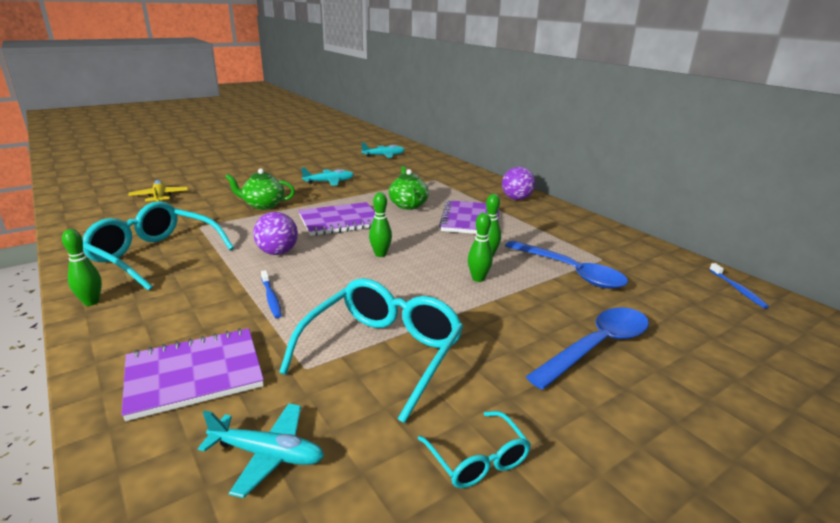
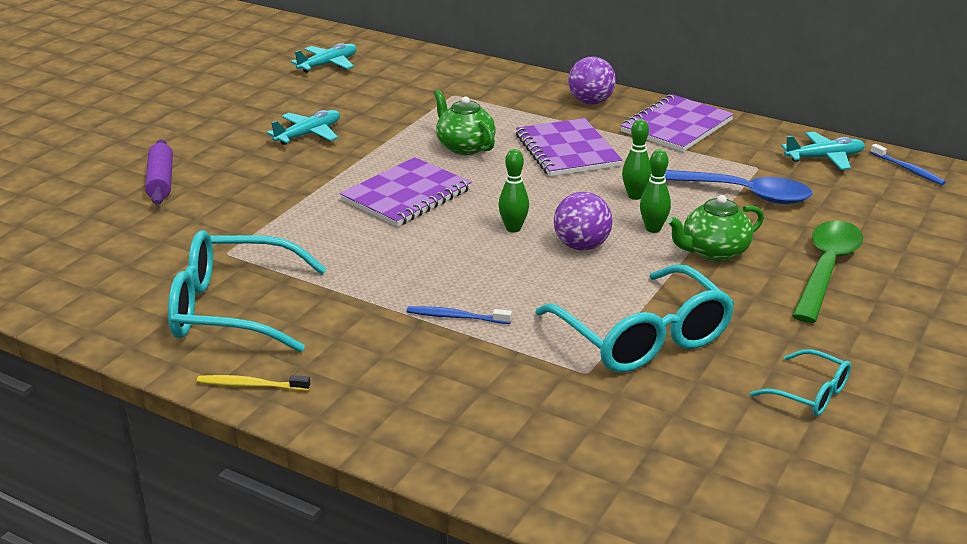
camera: 25 degrees left, 5 degrees up
green bowling pin [62,229,102,306] -> yellow toothbrush [197,375,310,391]
purple notebook [122,328,264,421] -> purple notebook moved to [620,94,734,152]
yellow plane [128,180,188,202] -> none
turquoise plane [198,403,324,498] -> turquoise plane moved to [781,132,865,170]
green teapot [225,168,295,210] -> green teapot moved to [667,195,764,262]
purple ball [253,212,298,255] -> purple ball moved to [554,192,613,250]
blue toothbrush [261,270,282,318] -> blue toothbrush turned 150 degrees clockwise [407,306,512,324]
turquoise glasses [279,278,463,423] -> turquoise glasses turned 150 degrees clockwise [535,264,735,373]
blue spoon [525,308,649,389] -> green spoon [792,221,863,323]
none -> purple rolling pin [145,139,173,205]

